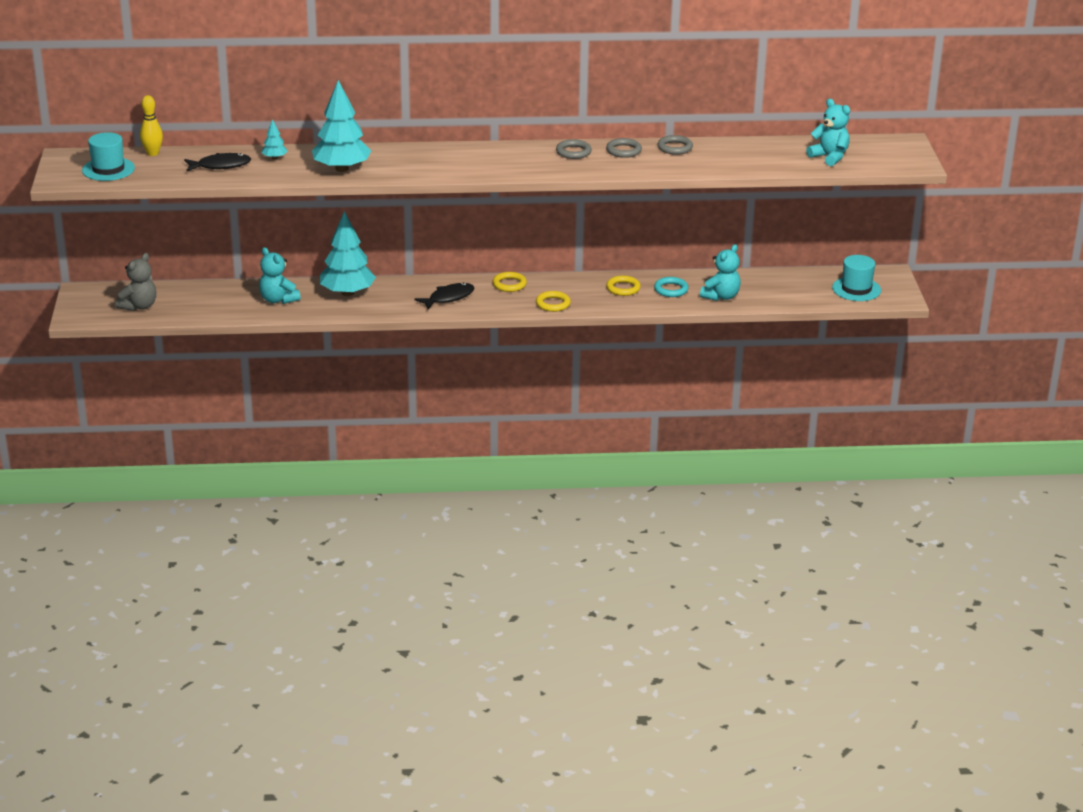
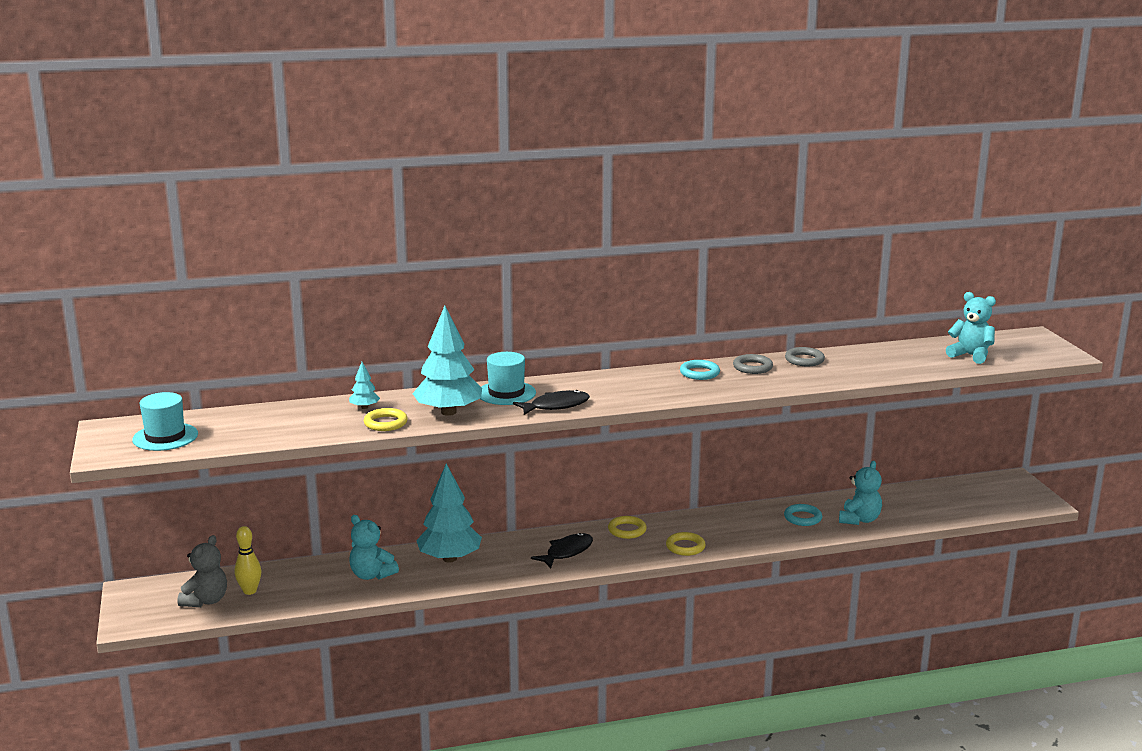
camera: 10 degrees left, 10 degrees down
yellow bowling pin [140,95,163,156] -> yellow bowling pin moved to [235,526,261,595]
black fish [184,153,251,171] -> black fish moved to [513,390,590,415]
grey ring [556,139,592,159] -> turquoise ring [680,360,720,380]
yellow ring [606,276,641,296] -> yellow ring moved to [364,408,408,431]
turquoise hat [832,255,881,301] -> turquoise hat moved to [480,352,536,405]

